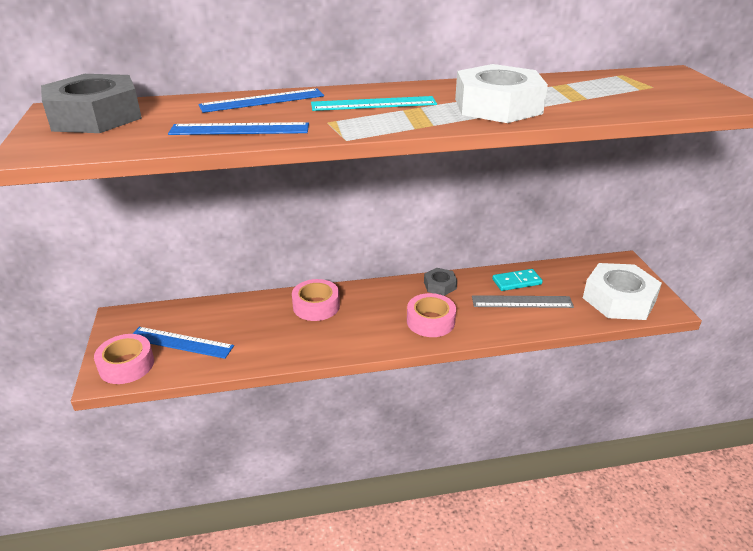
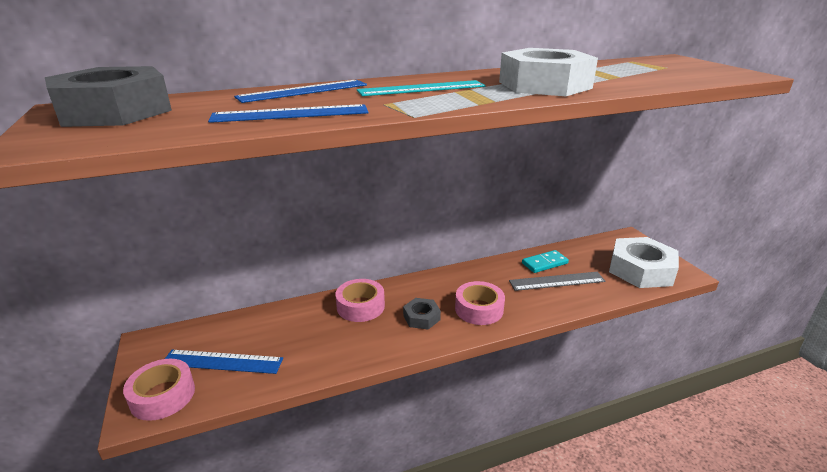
camera: 10 degrees left, 5 degrees down
grey nut [424,268,457,296] -> grey nut moved to [403,298,441,330]

